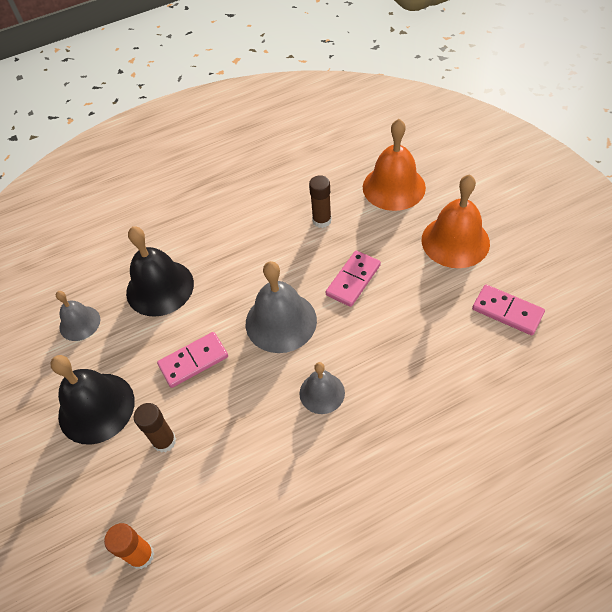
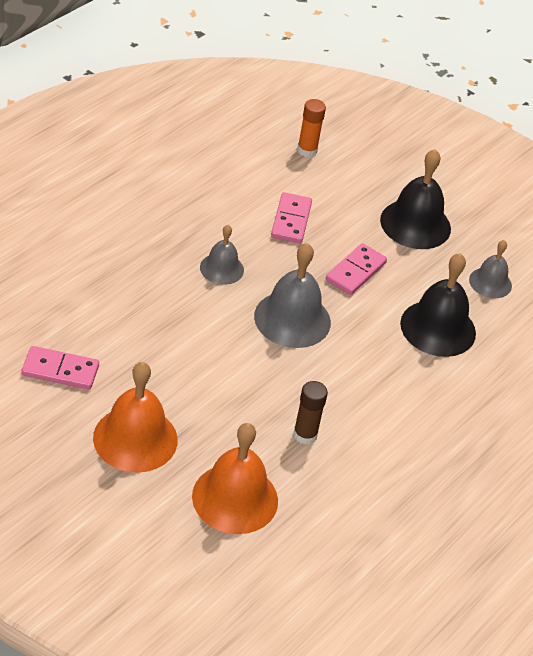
camera: 145 degrees right, 10 degrees down
brown glue stick [134,403,176,453] -> none
pink domino [326,251,381,307] -> pink domino moved to [271,192,312,243]

